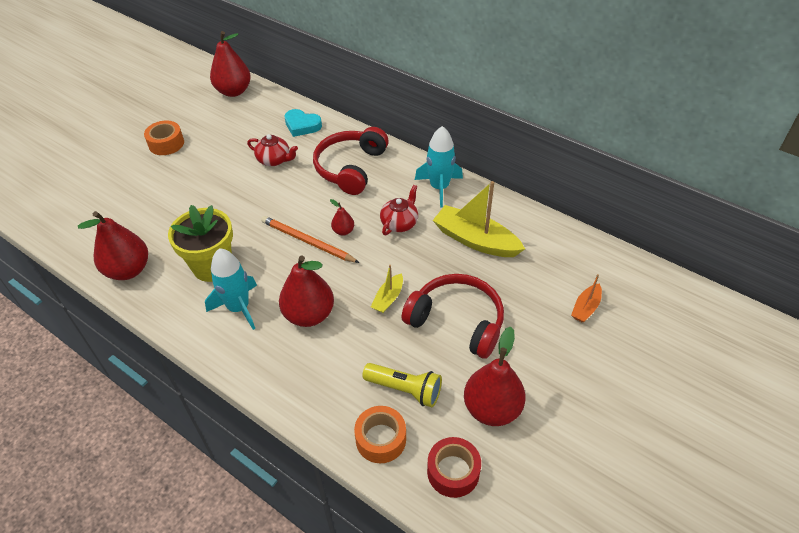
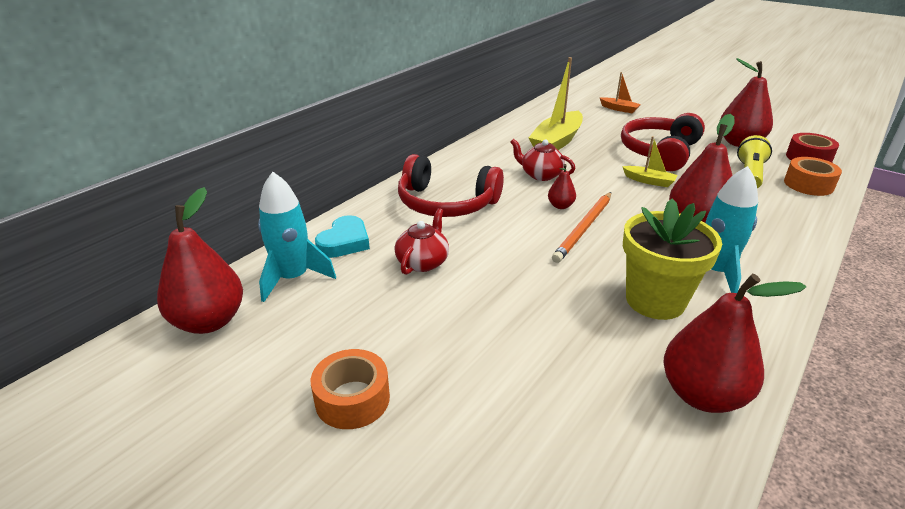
camera: 90 degrees left, 15 degrees down
turquoise rocket [415,126,463,207] -> turquoise rocket moved to [258,172,336,302]

